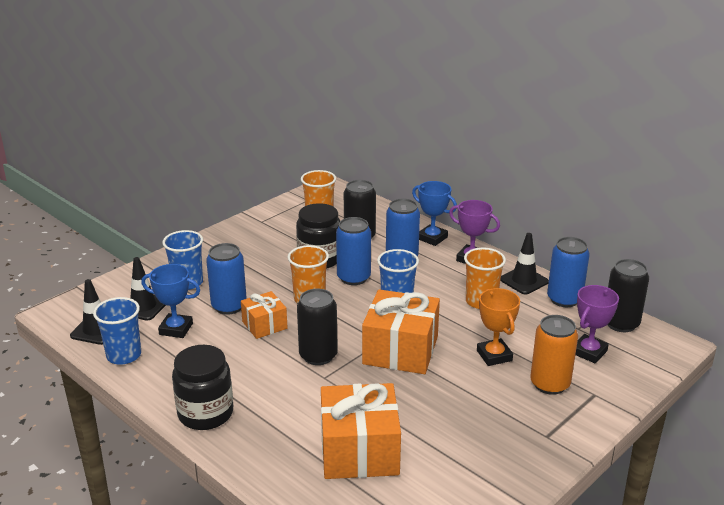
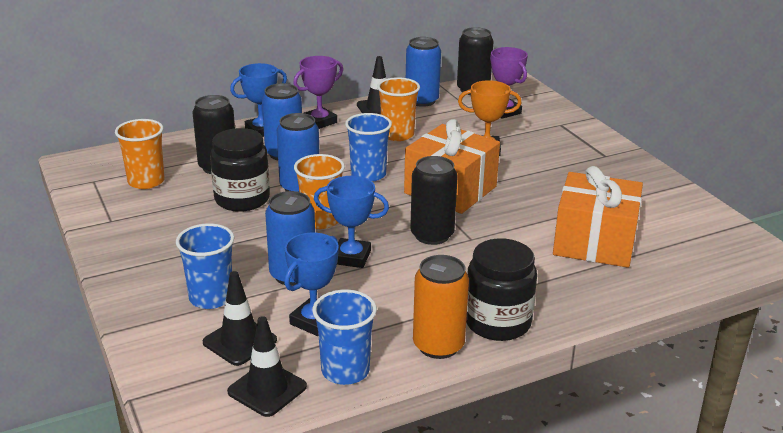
camera: 70 degrees left, 0 degrees up
orange gift [241,291,288,339] -> blue trophy [314,176,389,268]
orange can [530,315,578,395] -> orange can moved to [413,255,469,359]

